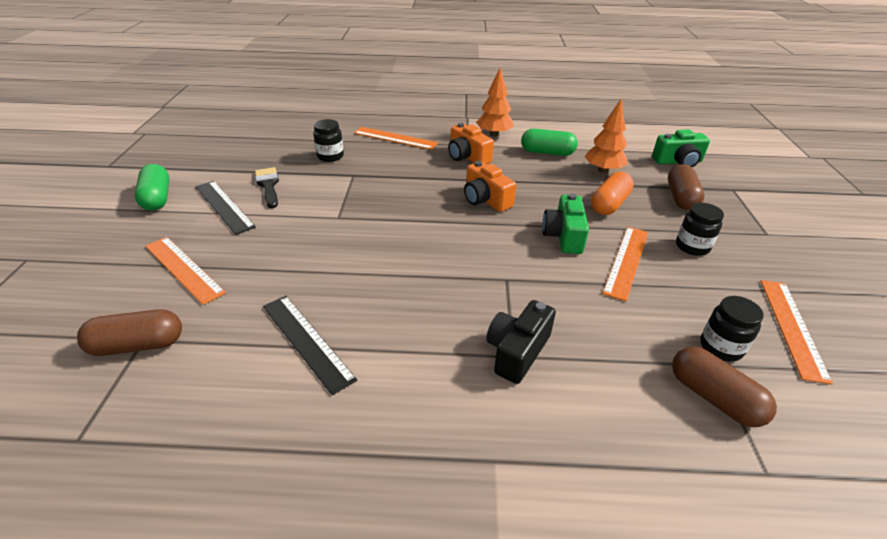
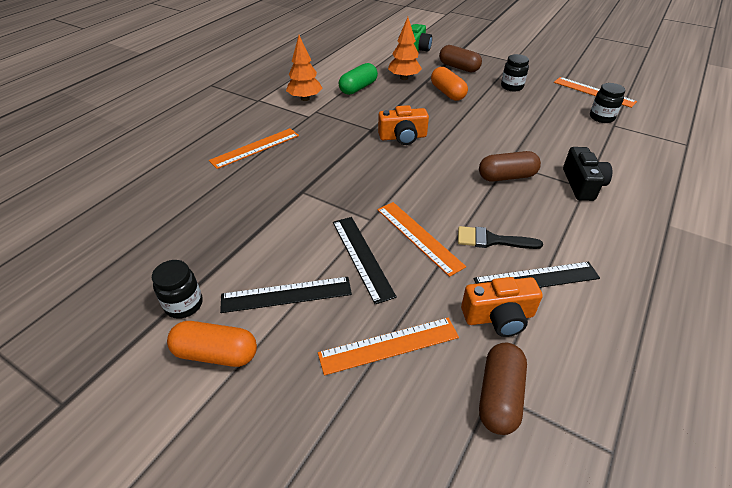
camera: 60 degrees left, 5 degrees up
green capsule [135,164,170,211] -> orange capsule [167,321,257,367]
black brush [255,167,279,208] -> black brush moved to [458,226,543,249]
black jar [313,119,344,162] -> black jar moved to [152,260,203,319]
orange camera [448,123,494,164] -> orange camera moved to [461,277,543,337]
black camera [486,300,556,384] -> black camera turned 150 degrees counterclockwise [563,147,612,201]
green camera [542,194,589,254] -> none
orange ruler [602,227,648,301] -> orange ruler moved to [377,202,466,277]
brown capsule [672,346,777,427] -> brown capsule moved to [479,151,541,182]
none -> black ruler [333,217,397,304]

